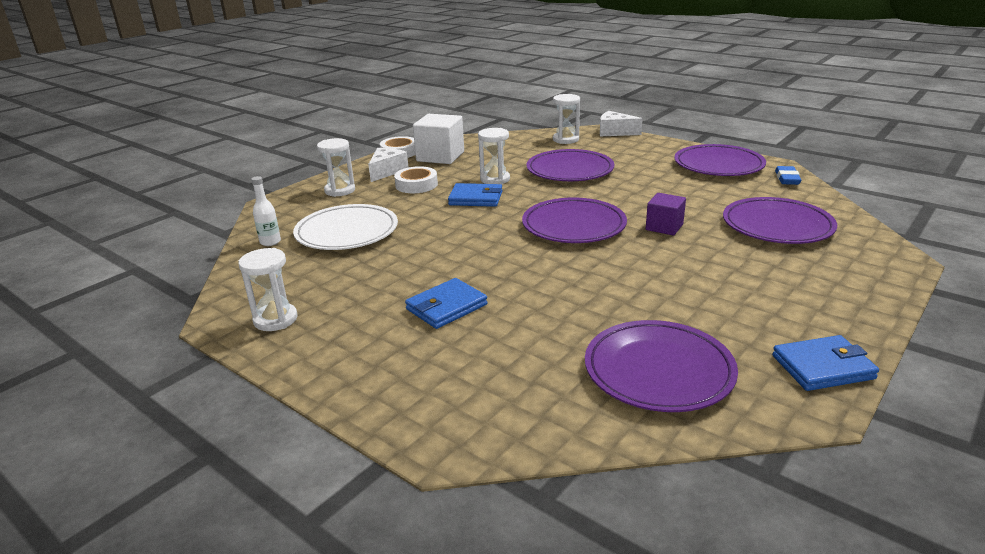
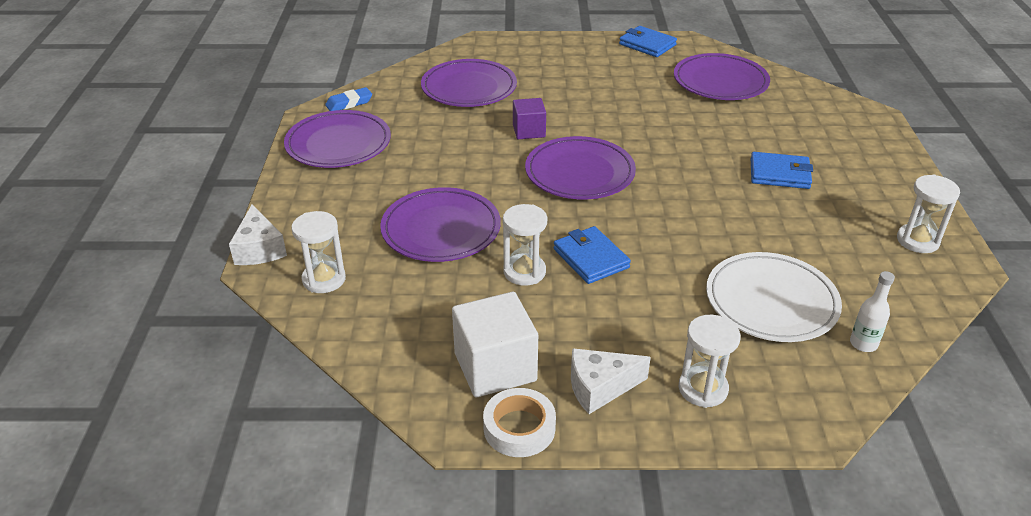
camera: 130 degrees left, 10 degrees up
white tape [394,166,438,193] -> none

